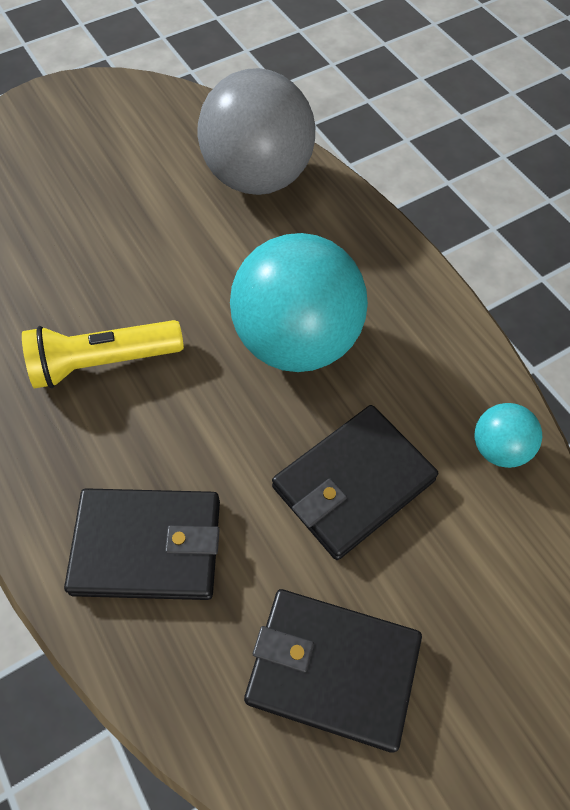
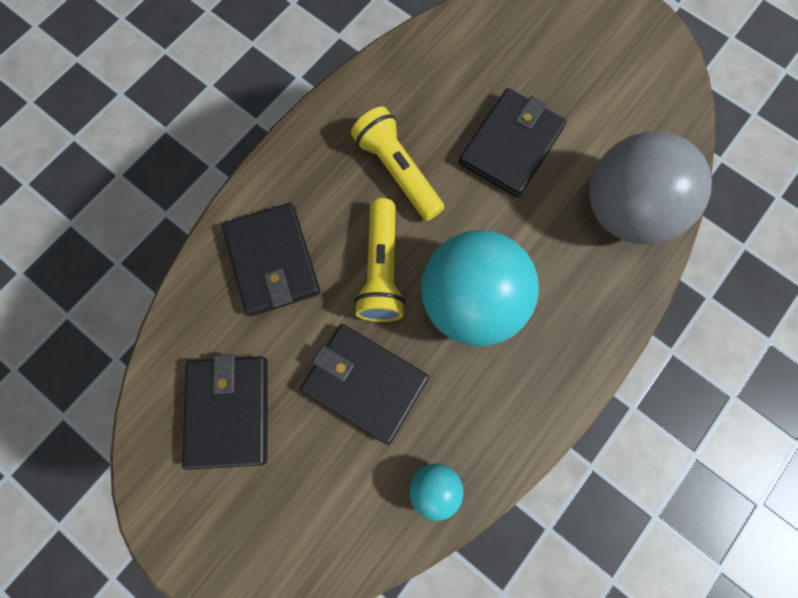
camera: 70 degrees right, 15 degrees up
none -> yellow flashlight [354,198,406,322]
none -> black wallet [459,88,567,197]

